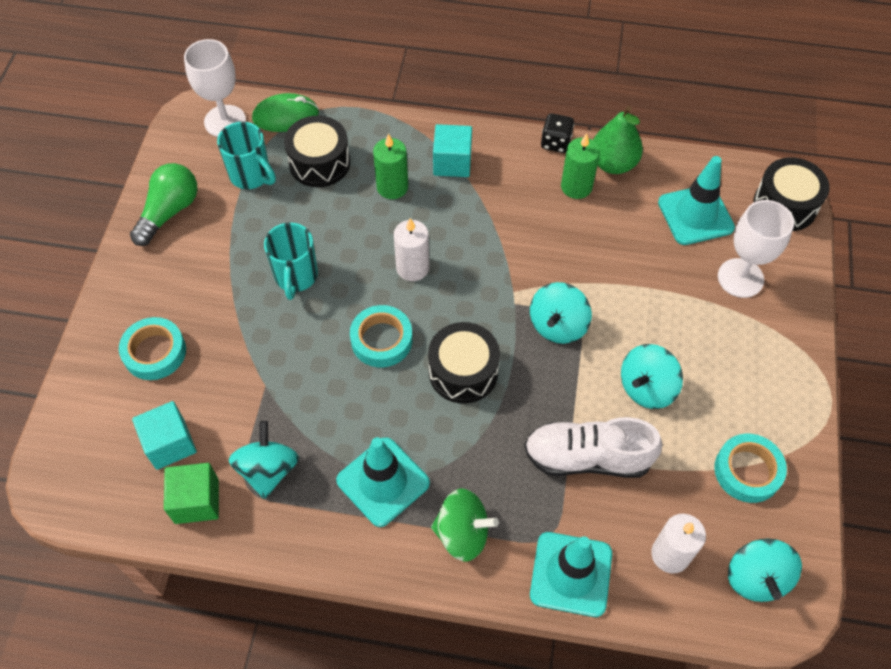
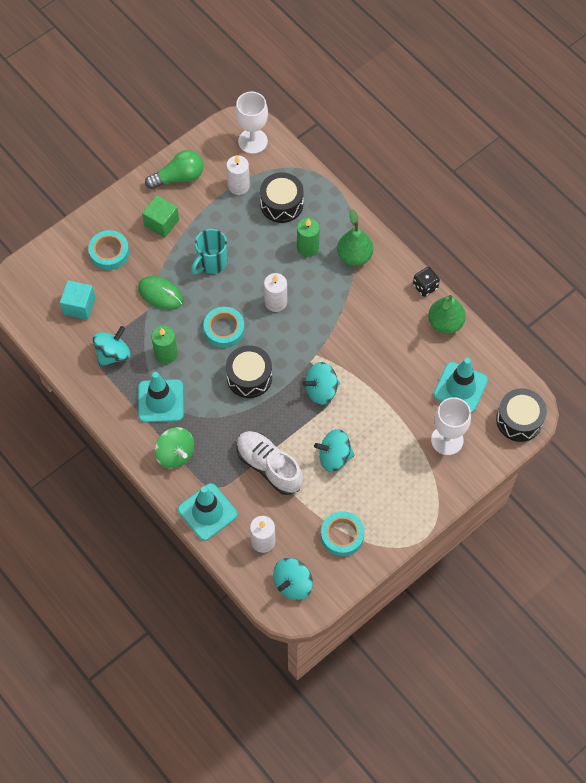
camera: 40 degrees right, 5 degrees up
green cube [164,463,219,524] -> green cube moved to [142,195,179,238]
turquoise mug [217,122,276,189] -> white candle [226,155,250,195]
green mouse [252,93,319,132] -> green mouse moved to [138,276,183,310]
turquoise cube [433,124,472,177] -> green pear [337,209,373,266]
green candle [561,133,600,199] -> green candle moved to [151,326,178,364]

